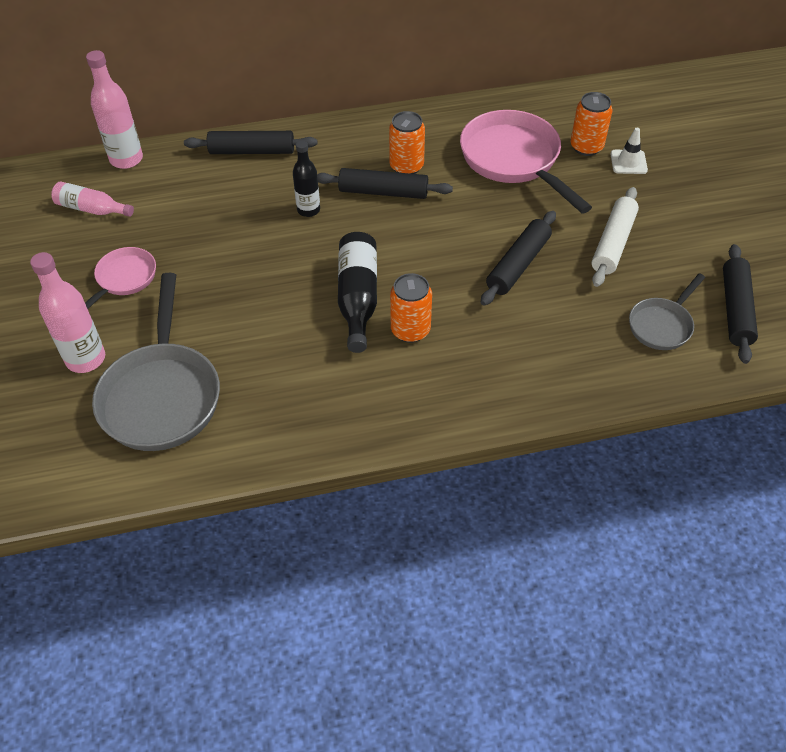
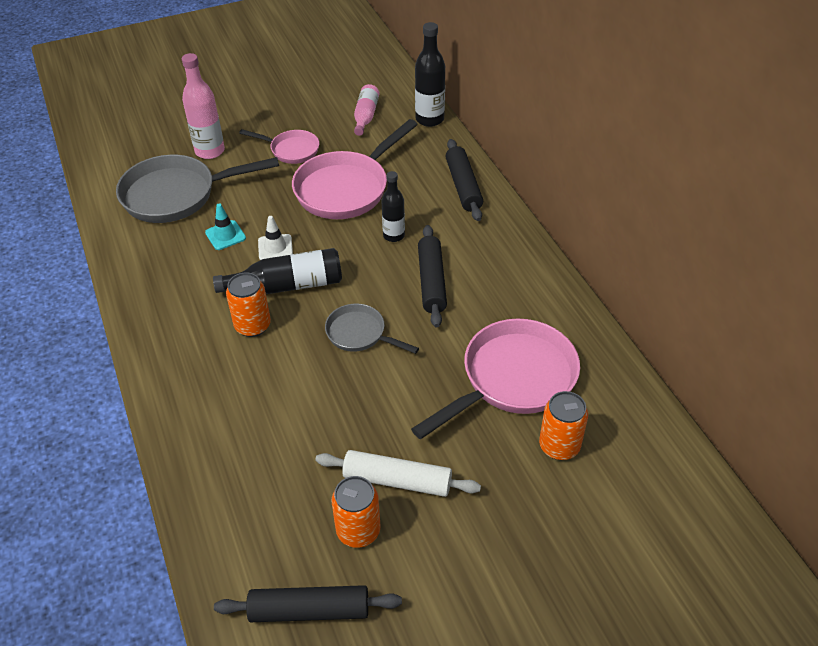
camera: 80 degrees right, 5 degrees down
pink bottle [86,50,143,169] -> black bottle [415,22,445,127]
orange can [389,111,425,174] -> orange can moved to [331,476,380,548]
black rolling pin [481,211,556,306] -> none
white traffic cone [611,128,648,174] -> white traffic cone moved to [258,216,293,260]
grey pan [629,273,705,350] -> grey pan moved to [325,304,419,354]
none -> turquoise traffic cone [205,203,246,250]
none -> pink pan [292,119,418,219]

